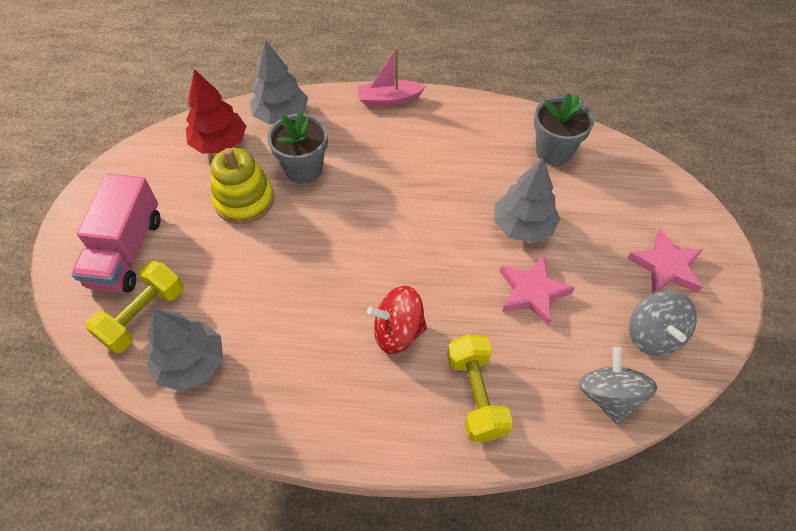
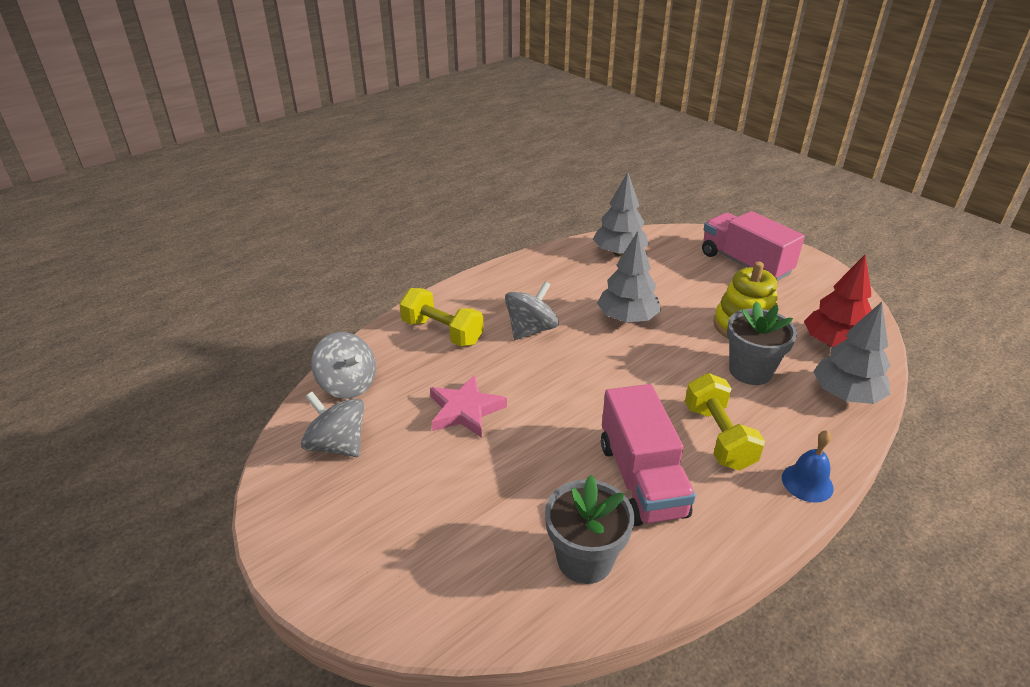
camera: 135 degrees right, 20 degrees down
yellow dumbbell [85,261,183,353] -> yellow dumbbell moved to [685,373,765,471]
pink boat [357,47,426,106] -> blue bell [782,430,834,503]
red spinning top [367,286,427,354] -> grey spinning top [505,281,559,340]
grey tree [494,158,560,243] -> grey tree moved to [597,231,661,323]
pink star [627,229,703,294] -> none
none -> pink truck [601,384,696,526]

